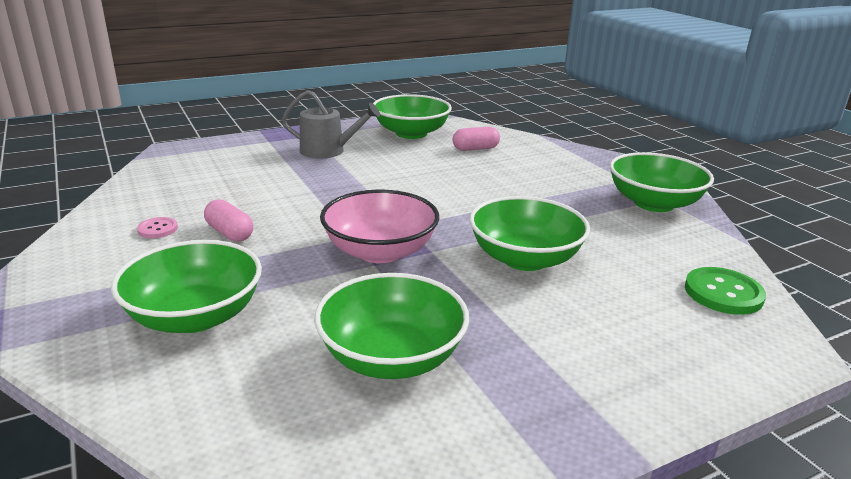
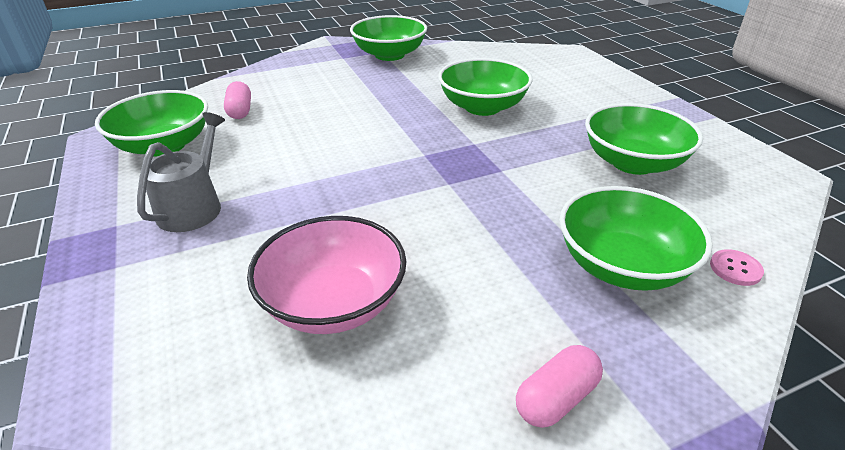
camera: 85 degrees left, 10 degrees up
pink button [137,217,178,238] -> pink button moved to [710,249,764,286]
pink capsule [204,199,253,242] -> pink capsule moved to [516,345,603,428]
pink bowl [320,190,440,263] -> pink bowl moved to [247,216,406,334]
green button [685,267,766,315] -> none

